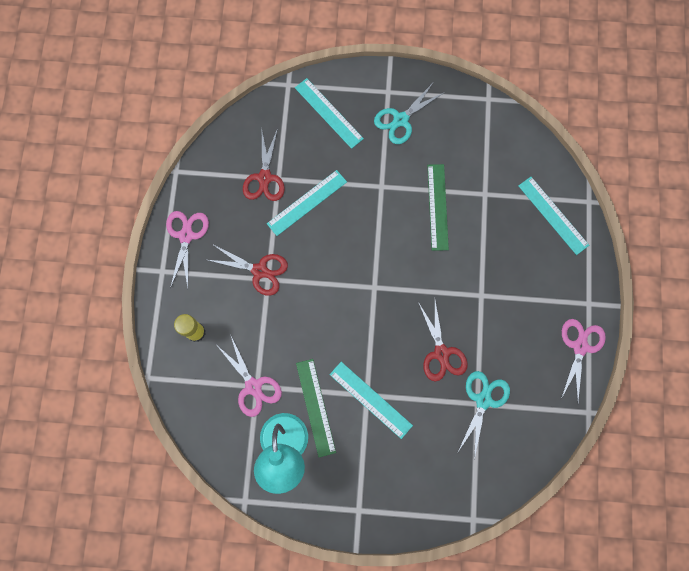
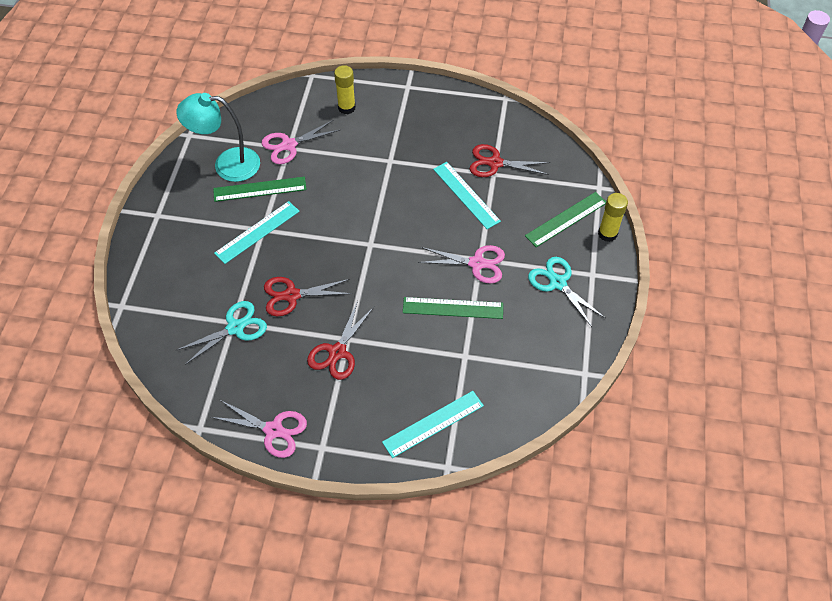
camera: 95 degrees right, 20 degrees down
pink scissors [166,211,209,288] -> pink scissors moved to [418,245,505,284]
red scissors [208,244,288,296] -> red scissors moved to [307,301,374,380]
turquoise ruler [295,78,364,149] -> green ruler [525,192,606,247]
turquoise scissors [457,371,510,459] -> turquoise scissors turned 60 degrees counterclockwise [177,301,267,365]
none -> yellow glue stick [598,193,628,242]

